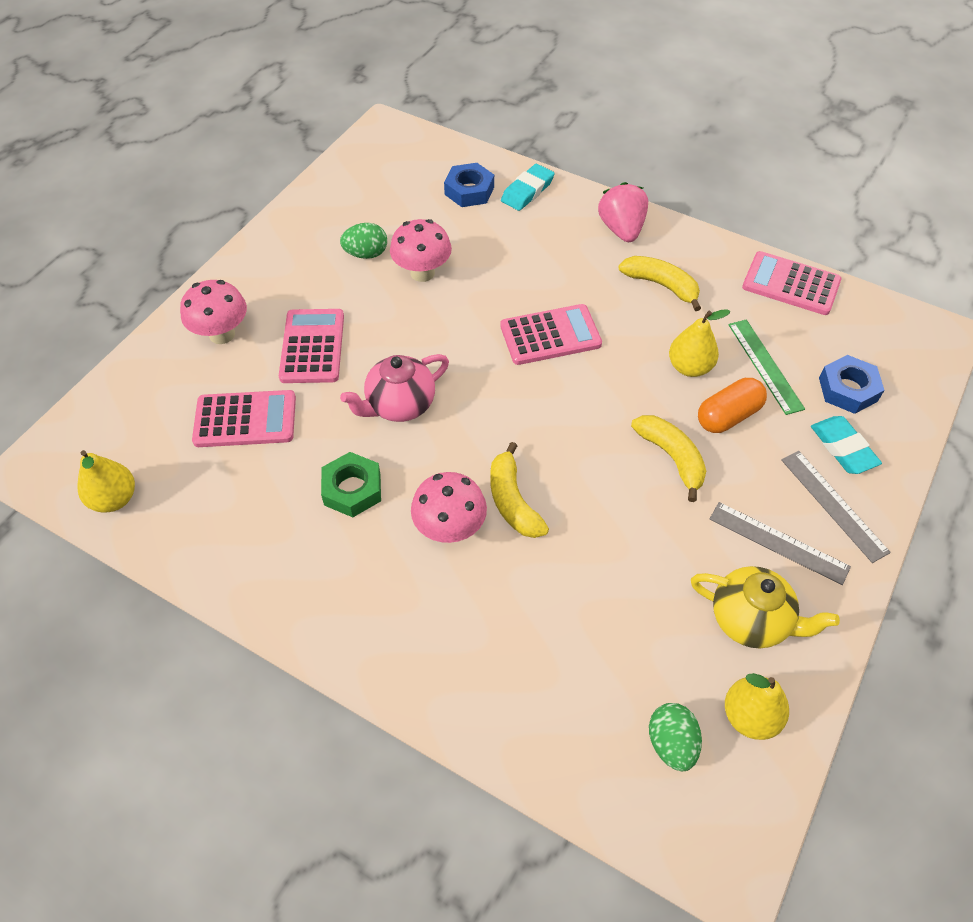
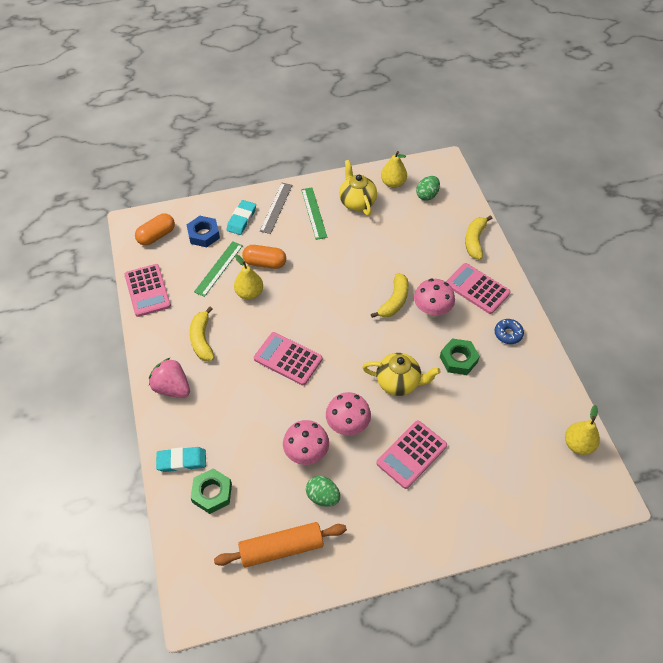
camera: 135 degrees left, 0 degrees up
pink mushroom [180,280,247,344] -> pink mushroom moved to [326,392,371,435]
pink calculator [192,390,296,447] -> pink calculator moved to [446,263,511,314]
pink teapot [340,354,449,422] -> yellow teapot [362,353,441,396]
blue nut [444,163,494,207] -> green nut [191,468,232,514]
pink strawberry [598,182,648,242] -> pink strawberry turned 90 degrees clockwise [149,357,190,398]
yellow banana [631,415,706,502] -> yellow banana moved to [465,215,492,259]
grey ruler [710,502,851,585] -> green ruler [301,188,327,240]
none -> orange capsule [135,213,175,246]
none -> orange rolling pin [214,522,347,568]
none -> blue donut [495,319,524,344]

